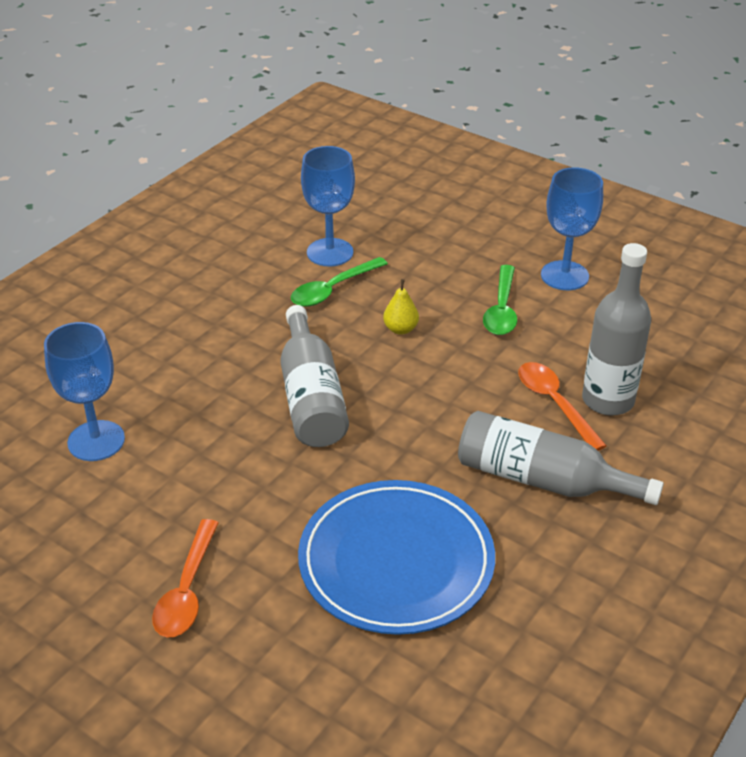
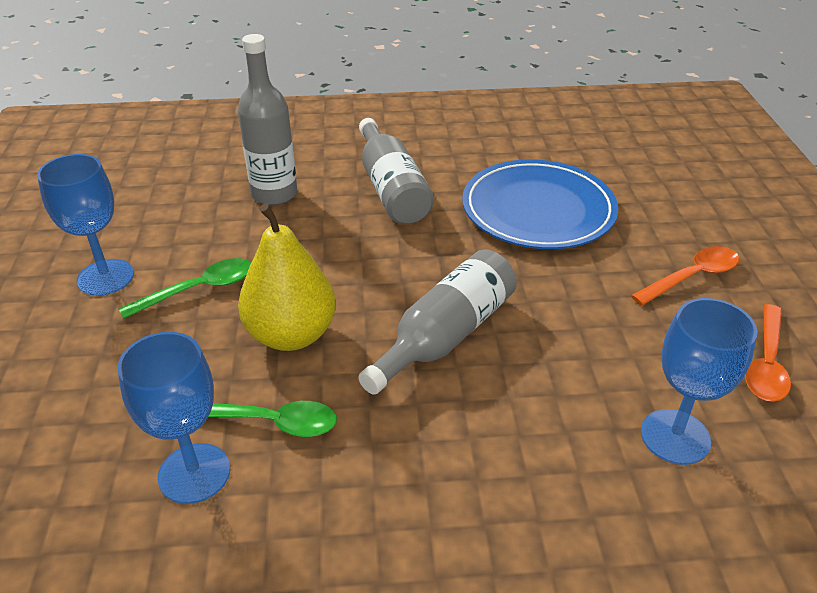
camera: 130 degrees left, 0 degrees up
yellow pear [383,279,419,335] -> yellow pear [238,203,336,351], size x2.24
orange spoon [518,362,607,451] -> orange spoon moved to [745,304,791,402]

